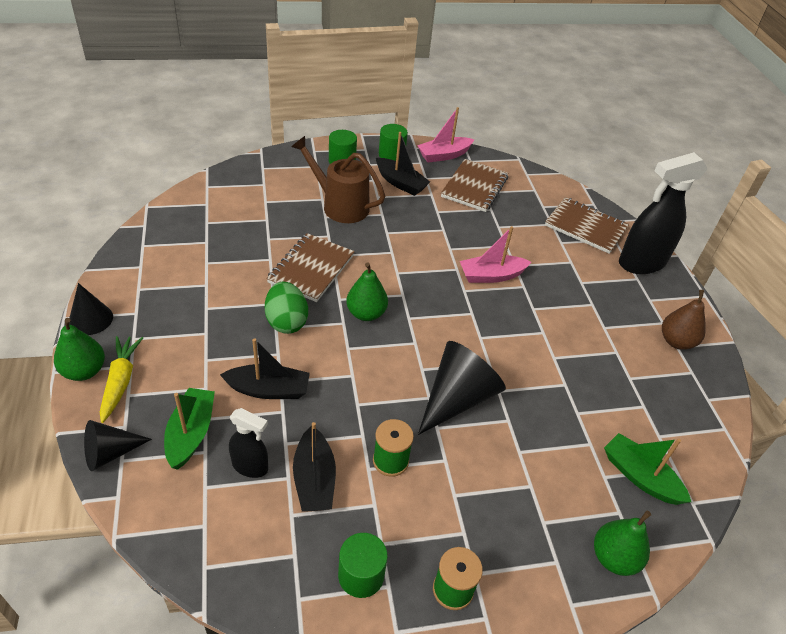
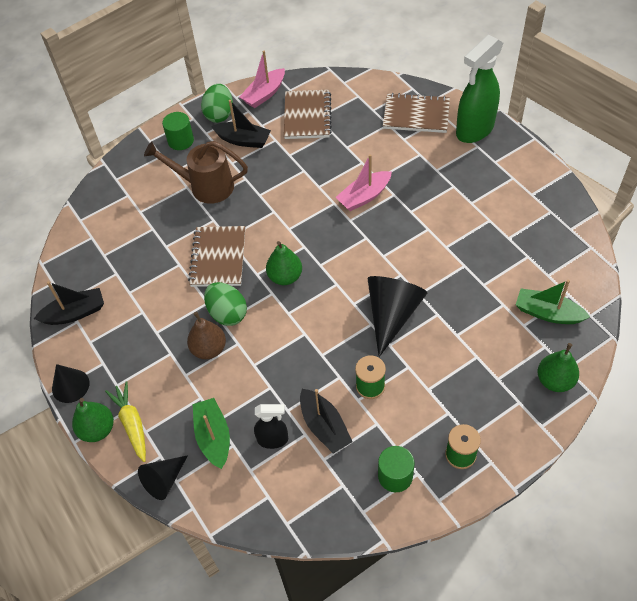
camera: 15 degrees left, 10 degrees up
black boat [220,338,310,399] -> black boat moved to [34,281,104,325]
green cylinder [379,124,408,161] -> green egg [201,84,233,123]
black spray bottle [619,152,708,274] -> green spray bottle [456,35,503,143]
brown pear [662,290,706,350] -> brown pear moved to [187,312,226,359]

